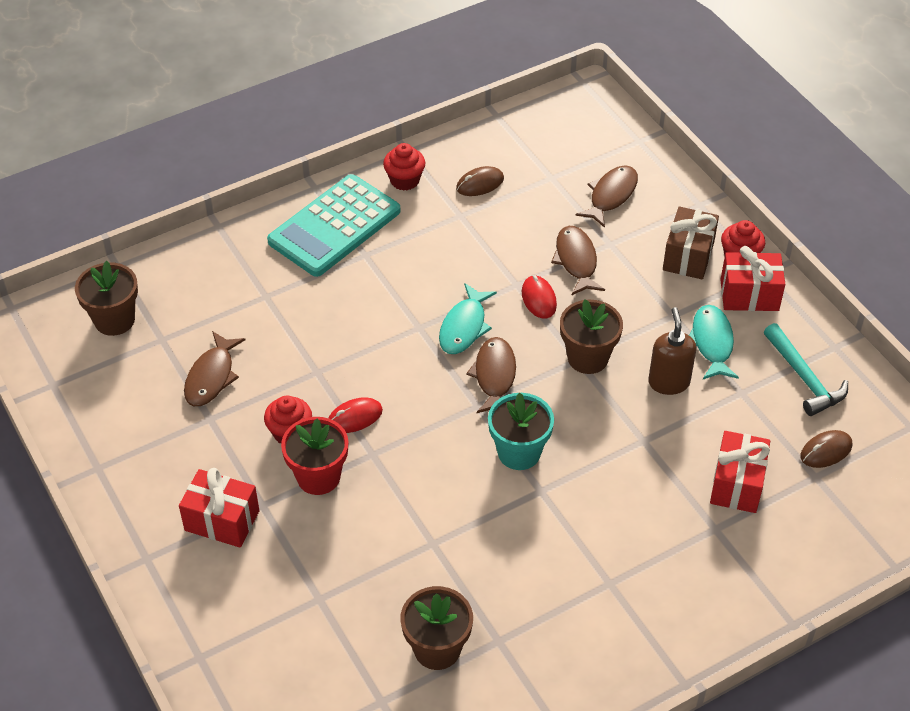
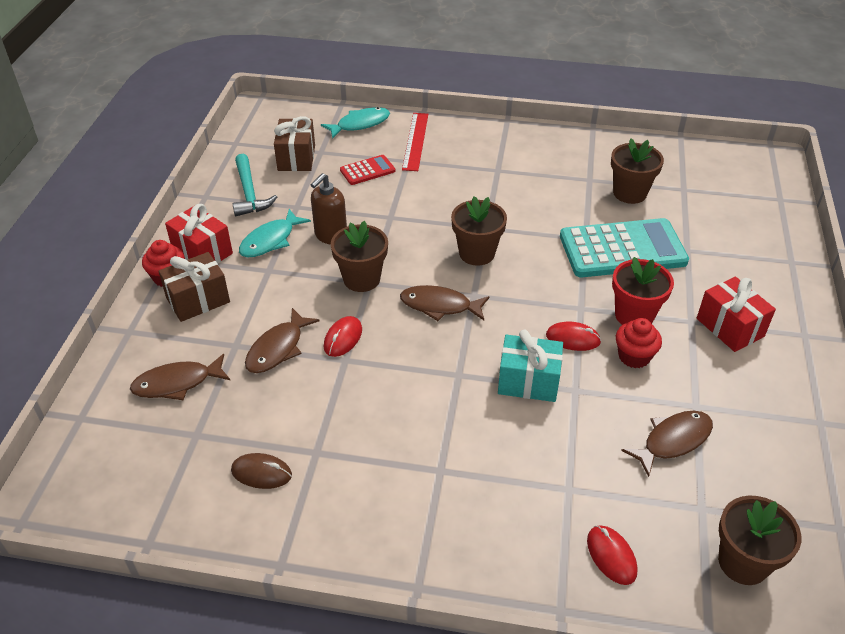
camera: 140 degrees left, 5 degrees down
turquoise calculator [267,174,400,277] -> turquoise calculator moved to [560,218,689,277]
red cupcake [383,143,425,191] -> none
turquoise fish [439,283,497,354] -> turquoise fish moved to [321,107,390,139]
brown fish [466,337,516,413] -> brown fish turned 60 degrees clockwise [400,285,489,321]
turquoise flower pot [488,392,554,470] -> brown flower pot [451,196,507,266]
red gift [710,431,770,513] -> red calculator [340,155,395,185]
turquoise hammer [764,323,848,416] -> turquoise hammer turned 150 degrees clockwise [232,154,277,216]
brown mouse [800,430,852,468] -> brown gift [274,116,315,171]
none -> red ruler [402,113,428,171]
none -> turquoise gift [498,330,563,402]
none -> red mouse [587,525,638,585]

